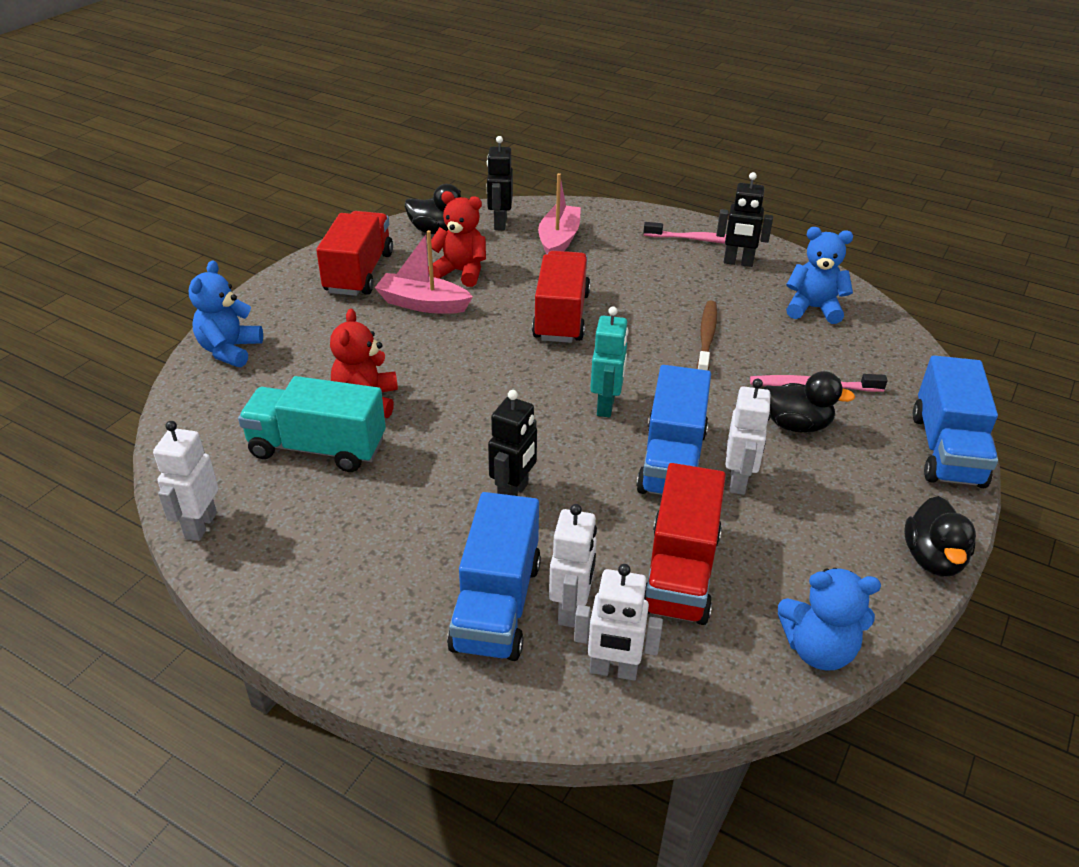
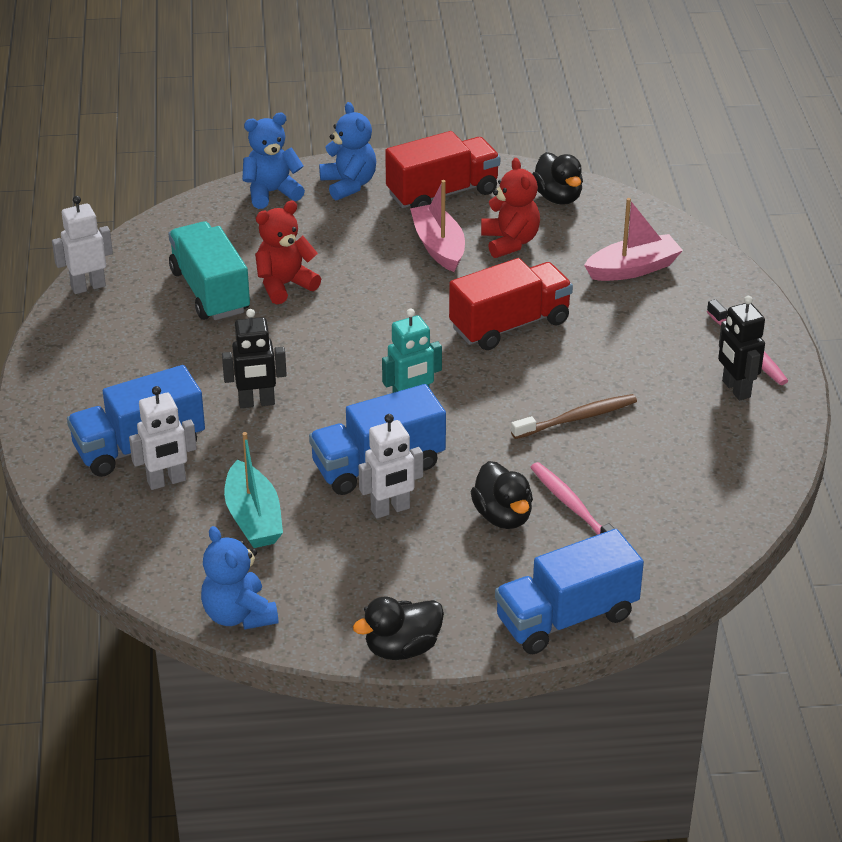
camera: 55 degrees right, 0 degrees up
black robot [487,136,513,231] -> none
white robot [574,564,663,681] -> none
red truck [644,463,726,625] -> turquoise boat [224,432,283,548]
blue teddy bear [786,227,853,324] -> blue teddy bear moved to [319,102,376,200]

